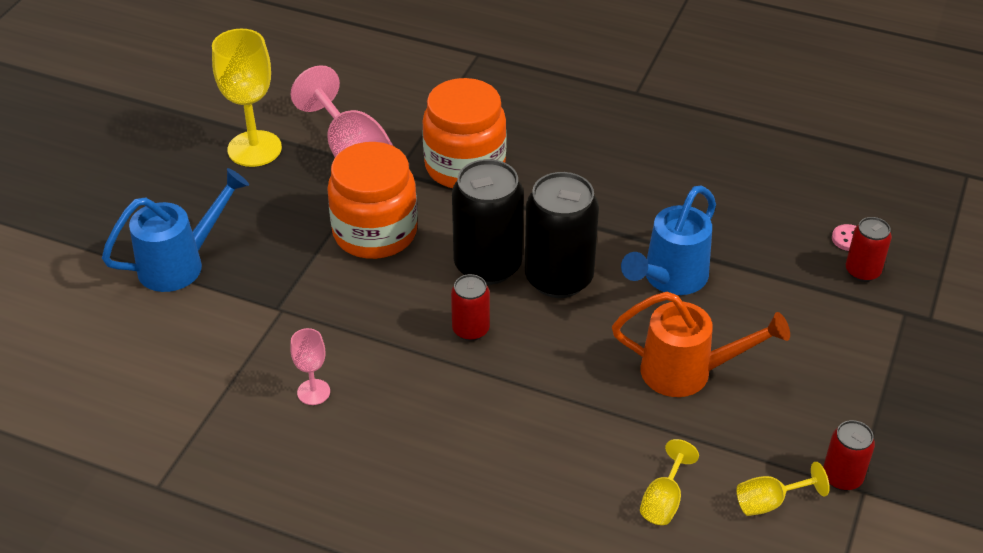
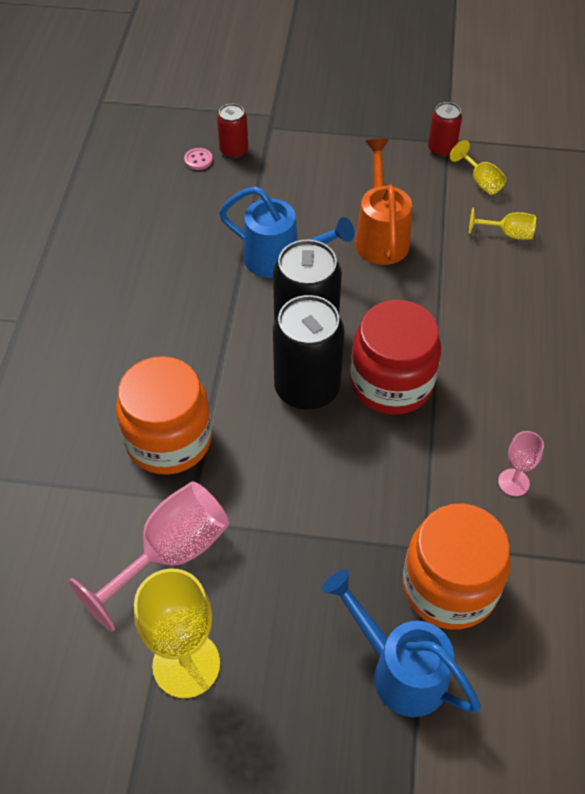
camera: 105 degrees left, 10 degrees up
orange jar [327,142,418,259] -> orange jar moved to [403,503,511,630]
red can [451,274,490,341] -> red jar [350,300,441,415]

